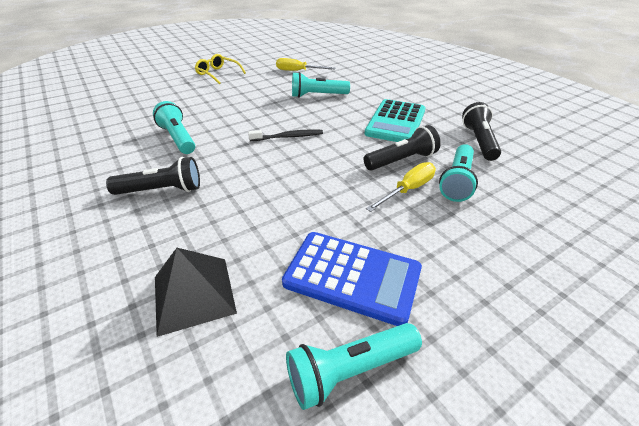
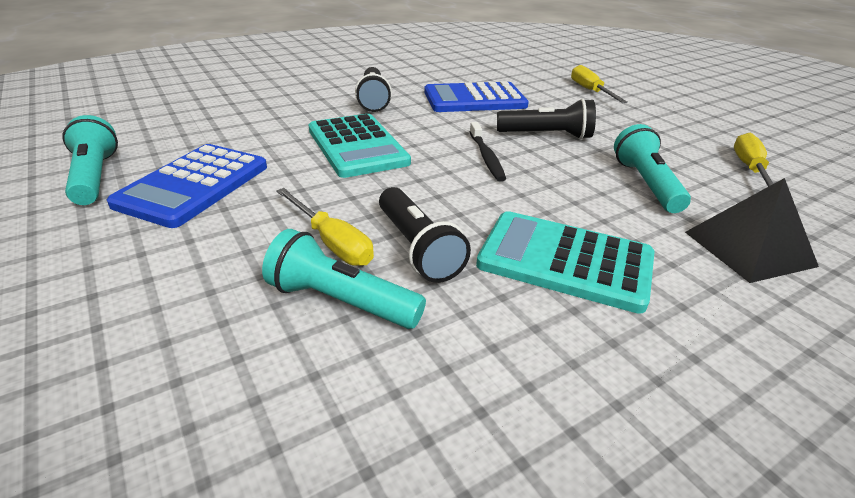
camera: 90 degrees right, 5 degrees down
turquoise flashlight [153,101,195,154] -> blue calculator [424,81,529,112]
black pyramid [155,248,237,337] -> black pyramid moved to [685,178,819,283]
yellow glasses [195,54,246,84] -> none
black flashlight [462,102,501,161] -> black flashlight moved to [497,99,596,139]
none -> turquoise calculator [308,114,411,178]
none -> yellow screwdriver [571,65,628,103]

